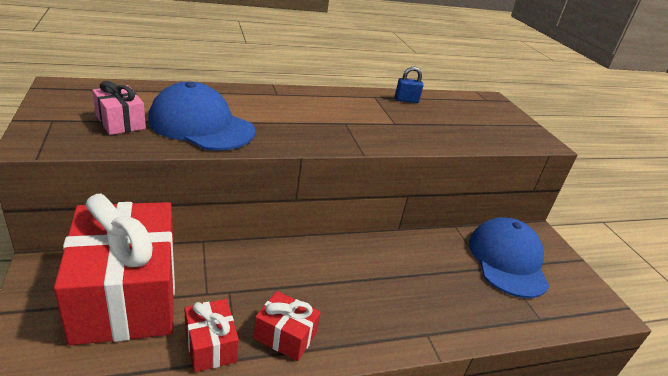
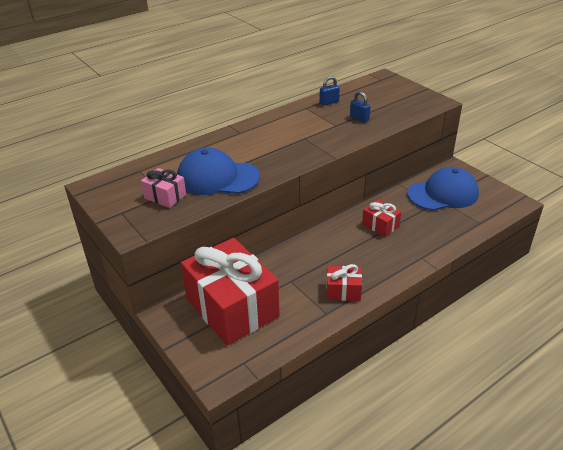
camera: 15 degrees left, 5 degrees up
red gift [184,299,239,372] -> red gift moved to [362,200,401,237]
blue cap [469,217,549,298] -> blue cap turned 90 degrees clockwise [407,167,479,211]
none -> blue padlock [350,91,371,123]

